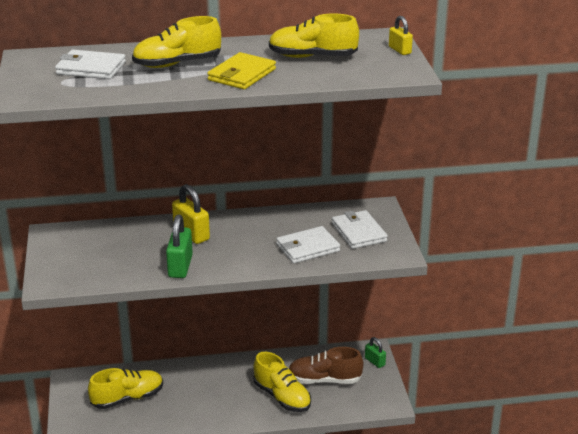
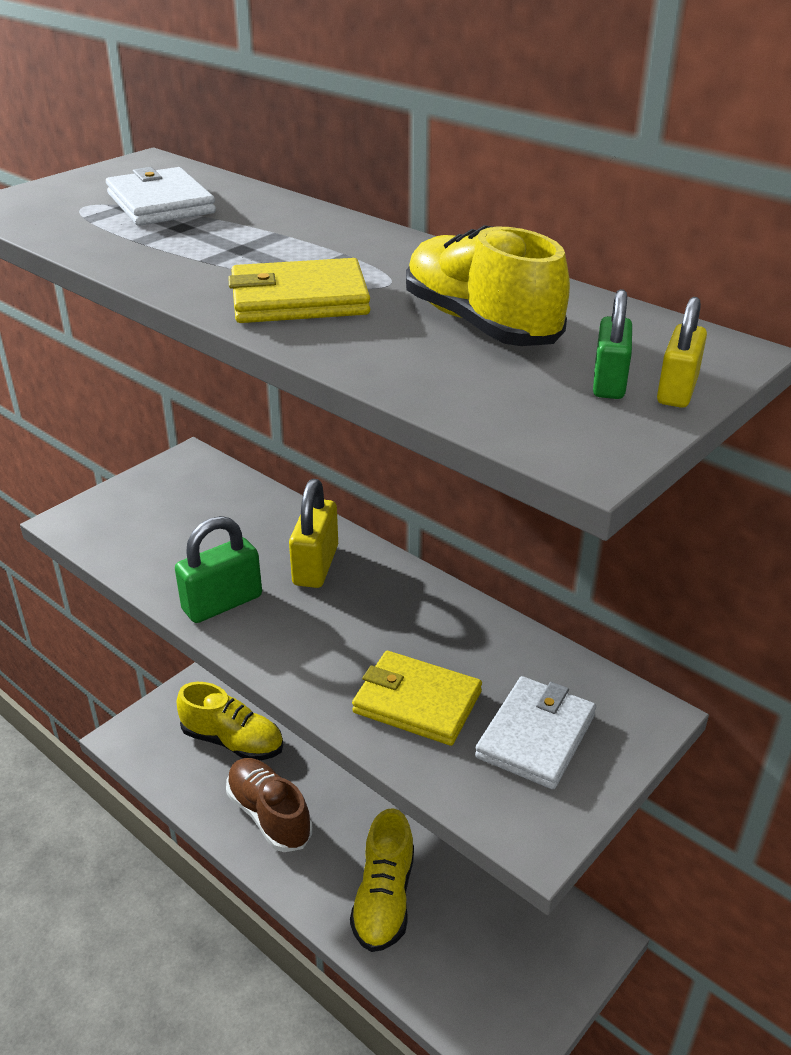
camera: 50 degrees right, 5 degrees up
yellow shoe [132,16,221,68] -> none
white wallet [276,226,340,264] -> yellow wallet [352,651,482,746]
brown shoe [289,347,363,384] -> brown shoe moved to [226,758,312,852]
green padlock [365,337,386,368] -> green padlock moved to [593,289,632,399]

